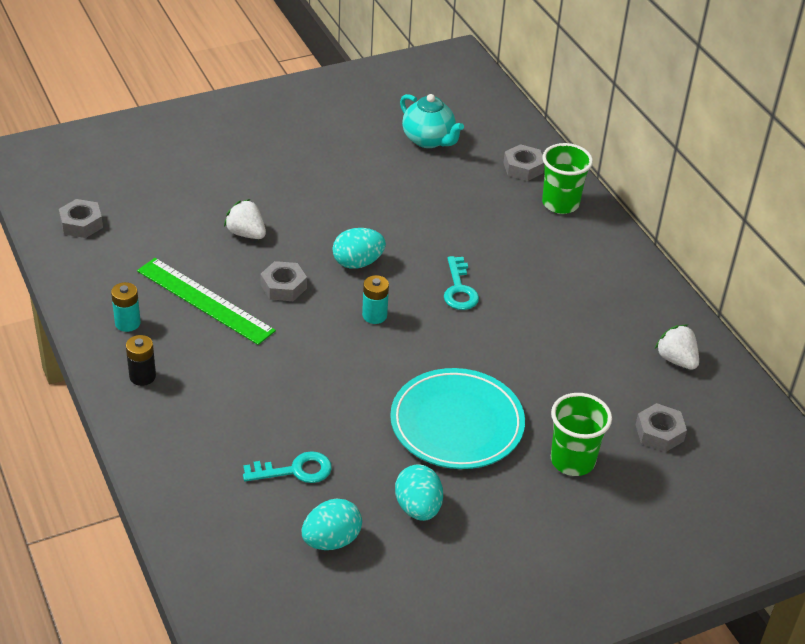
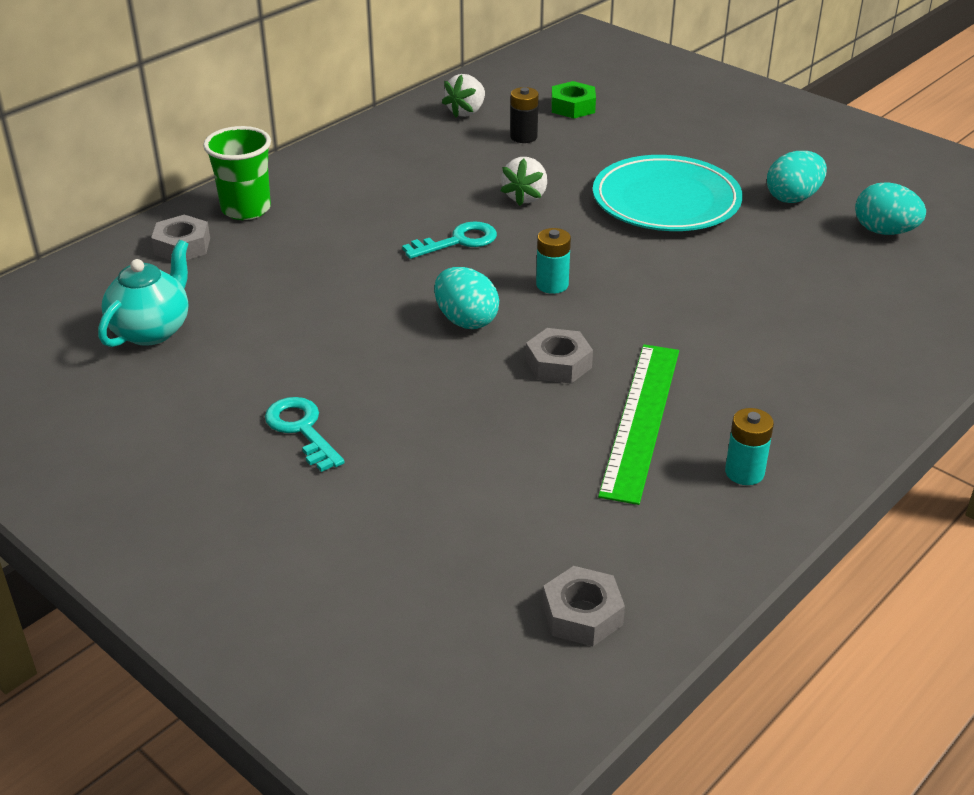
camera: 110 degrees left, 5 degrees down
black battery [126,335,156,386] -> black battery moved to [510,87,539,143]
white strawberry [224,199,266,239] -> white strawberry moved to [501,157,547,206]
turquoise key [243,451,332,483] -> turquoise key moved to [265,397,345,472]
green cup [551,393,612,476] -> none
grey nut [636,403,687,452] -> green nut [551,81,596,118]

